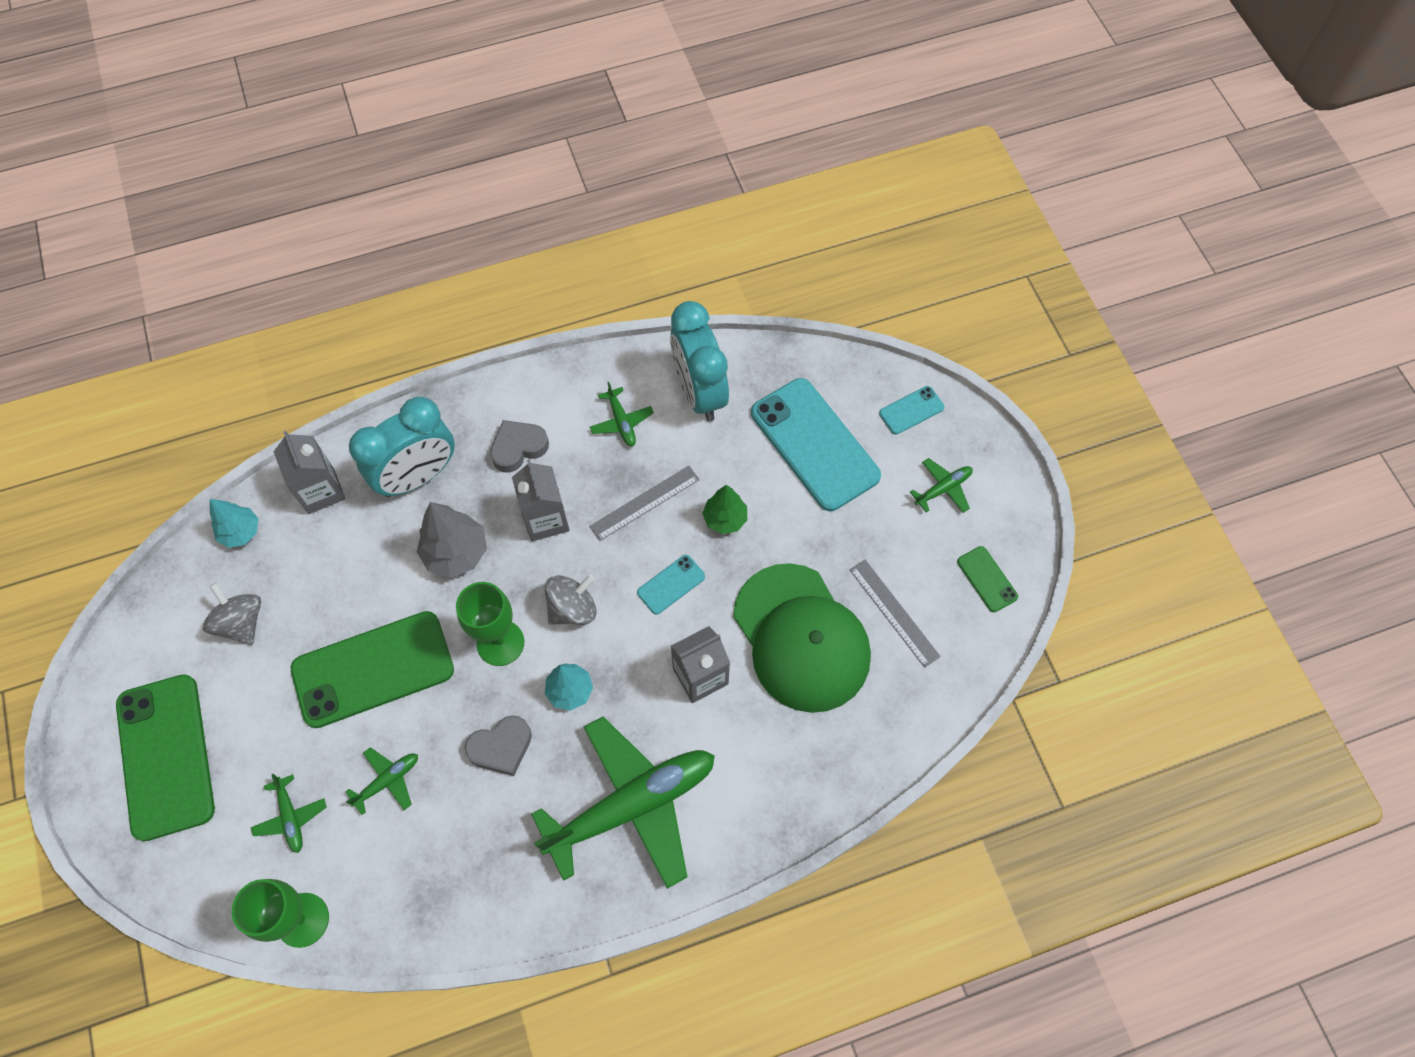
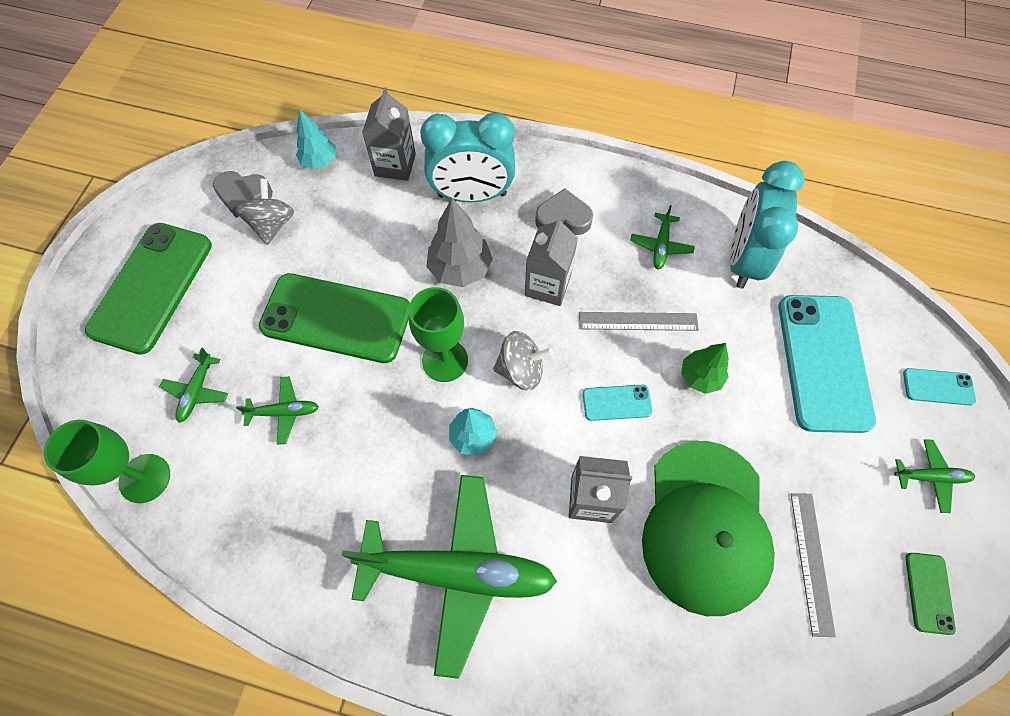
camera: 35 degrees right, 0 degrees up
grey heart [465,715,532,776] -> grey heart moved to [213,171,273,218]

